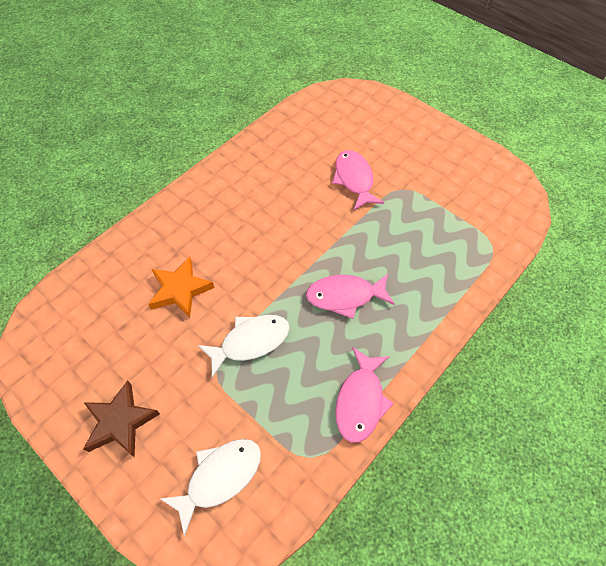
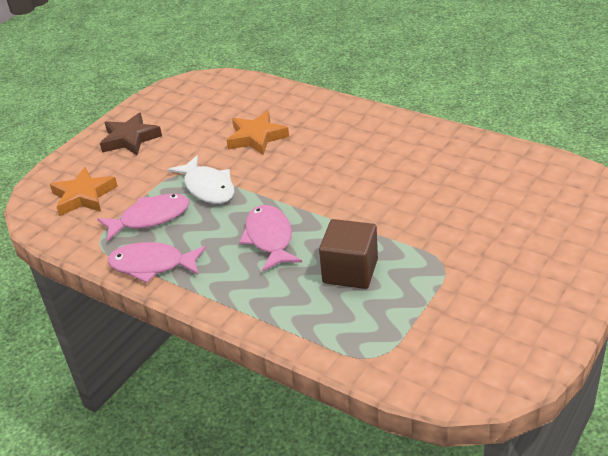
camera: 85 degrees right, 20 degrees down
white fish [160,439,261,537] -> orange star [50,167,118,216]
pink fish [332,150,384,210] -> pink fish moved to [97,194,190,242]
none -> brown cube [319,219,378,289]

